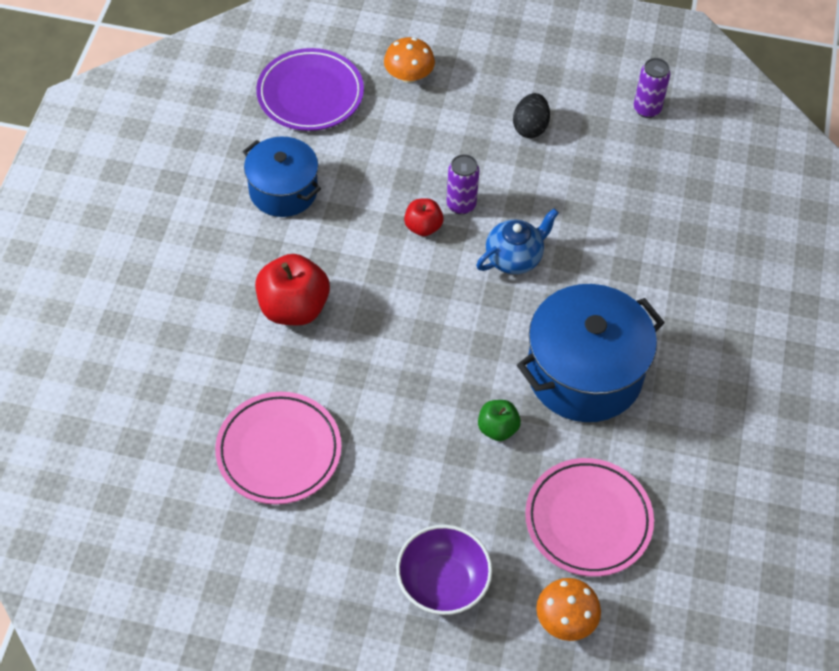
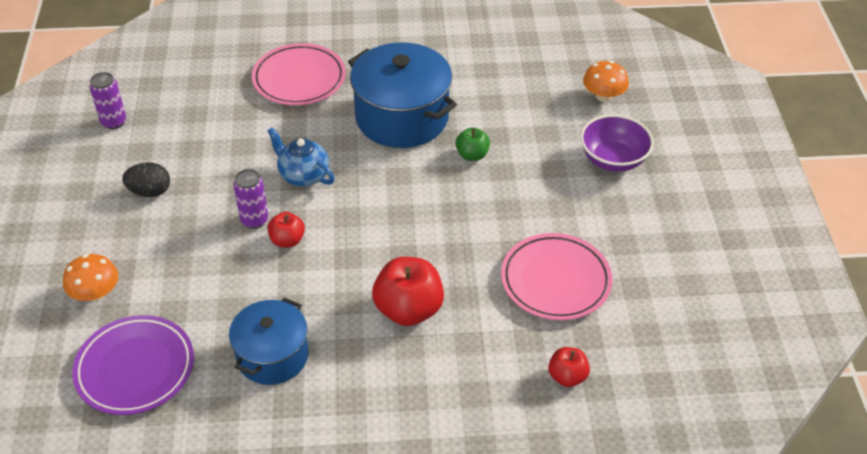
camera: 105 degrees left, 10 degrees down
pink plate [525,458,654,577] -> pink plate moved to [252,43,346,105]
none -> red apple [548,347,590,387]

